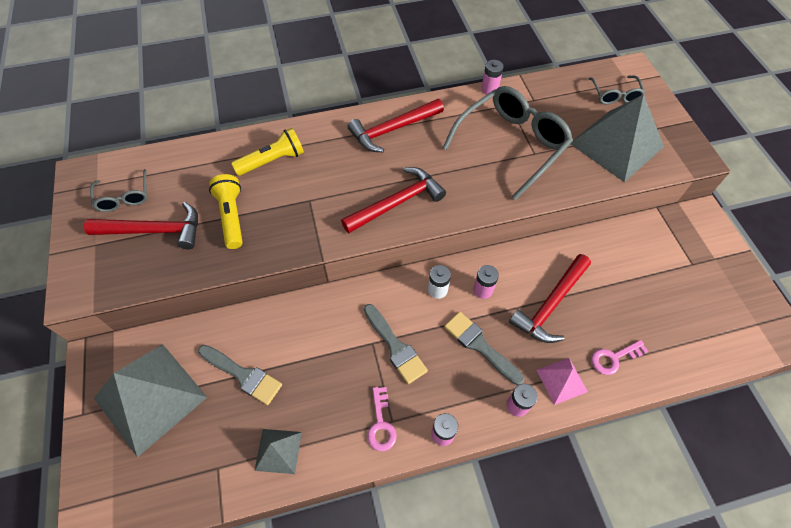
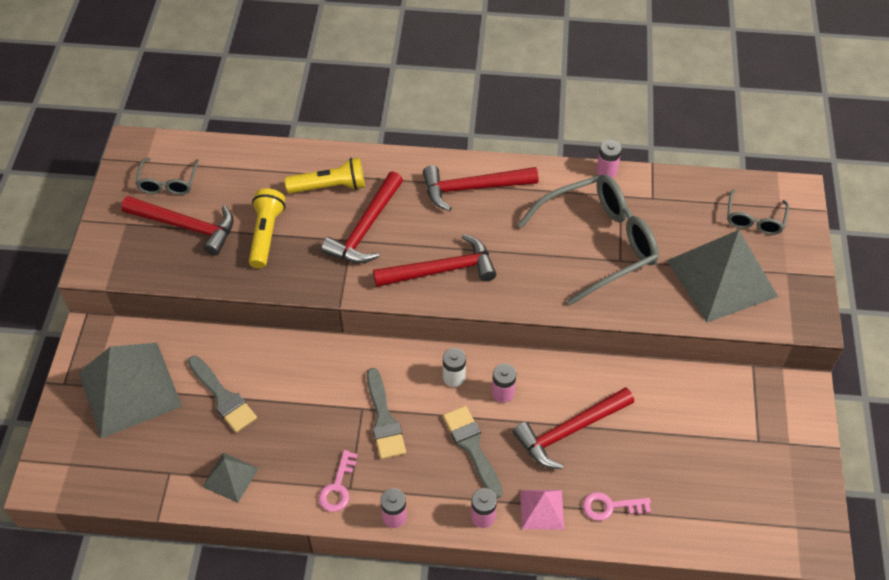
camera: 20 degrees right, 5 degrees down
none -> red hammer [321,172,403,263]

